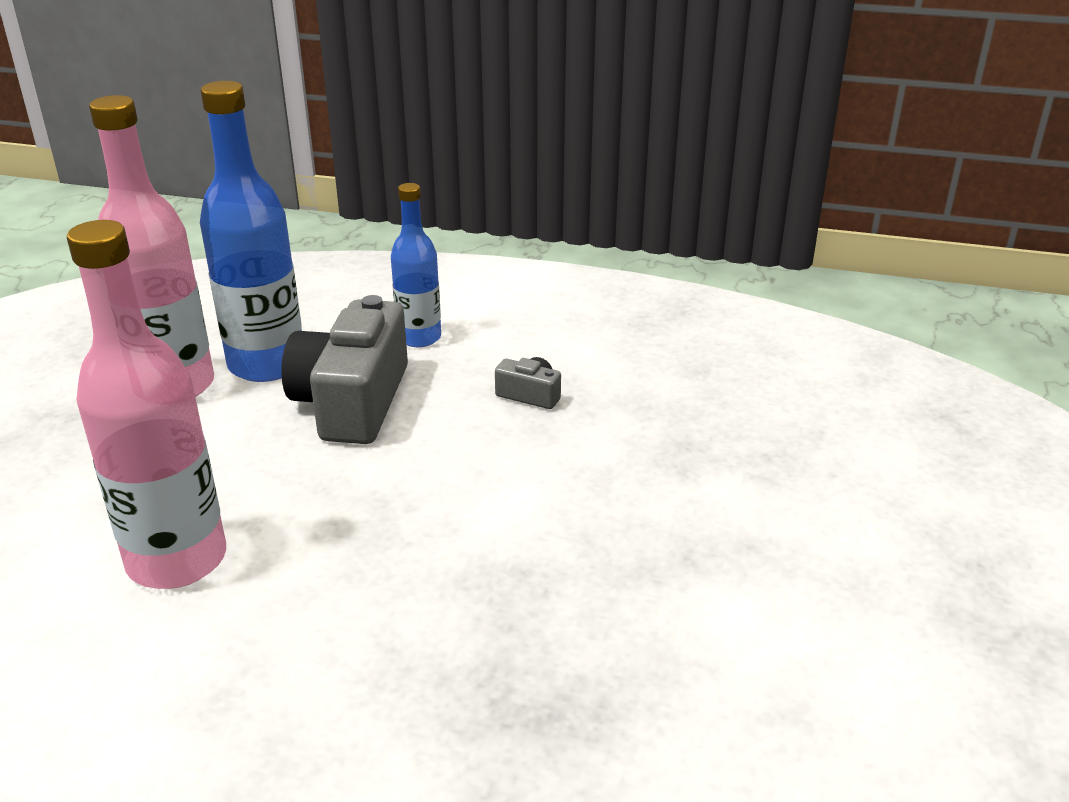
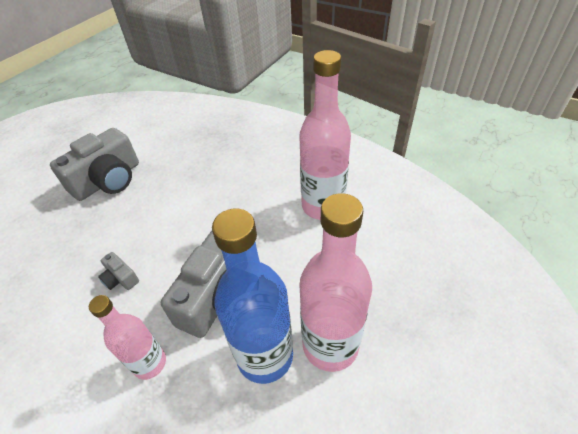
camera: 160 degrees left, 15 degrees up
blue bottle [391,183,441,347] -> pink bottle [89,295,166,380]
none -> grey camera [50,128,139,201]

